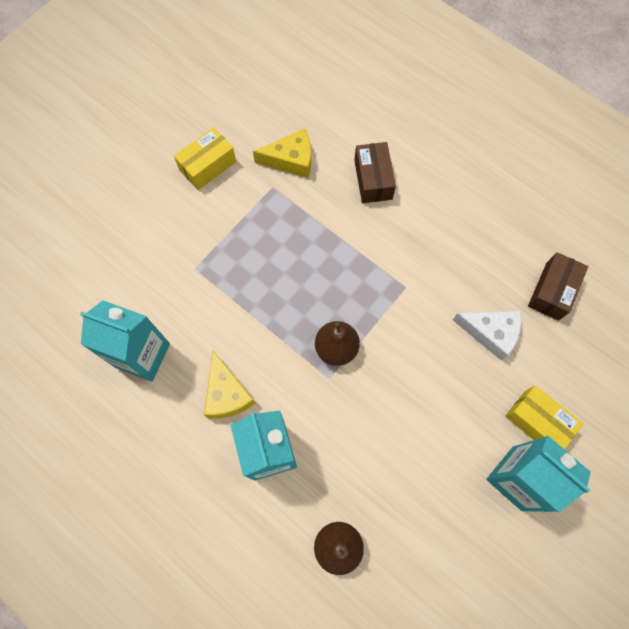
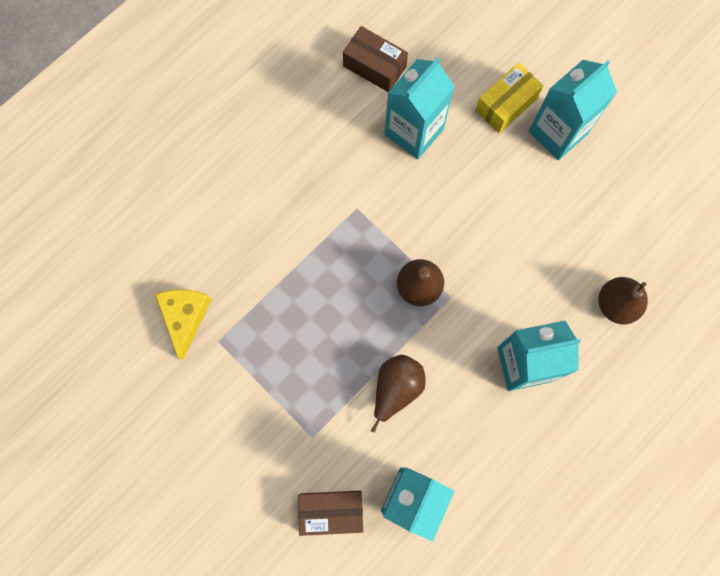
camera: 85 degrees left, 5 degrees up
yellow box [174,127,236,190] -> none
yellow cheese [204,351,256,419] -> none
brown box [354,142,396,203] -> brown box moved to [298,491,363,536]
white cheese [453,311,522,361] -> turquoise carton [385,57,455,160]
none -> brown pear [371,355,426,433]

